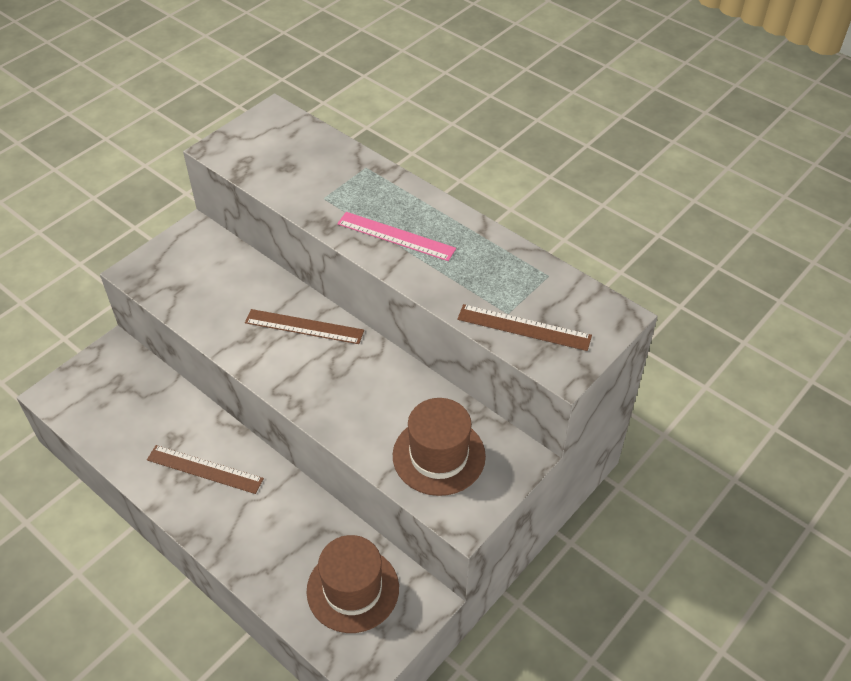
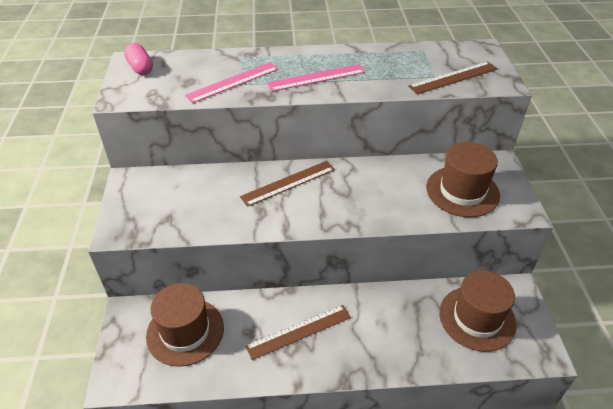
camera: 45 degrees left, 5 degrees down
none -> pink capsule [124,43,153,75]
none -> brown hat [146,283,224,367]
none -> pink ruler [185,62,279,103]

